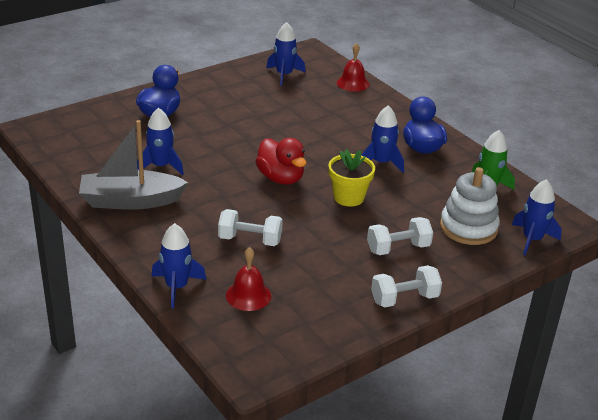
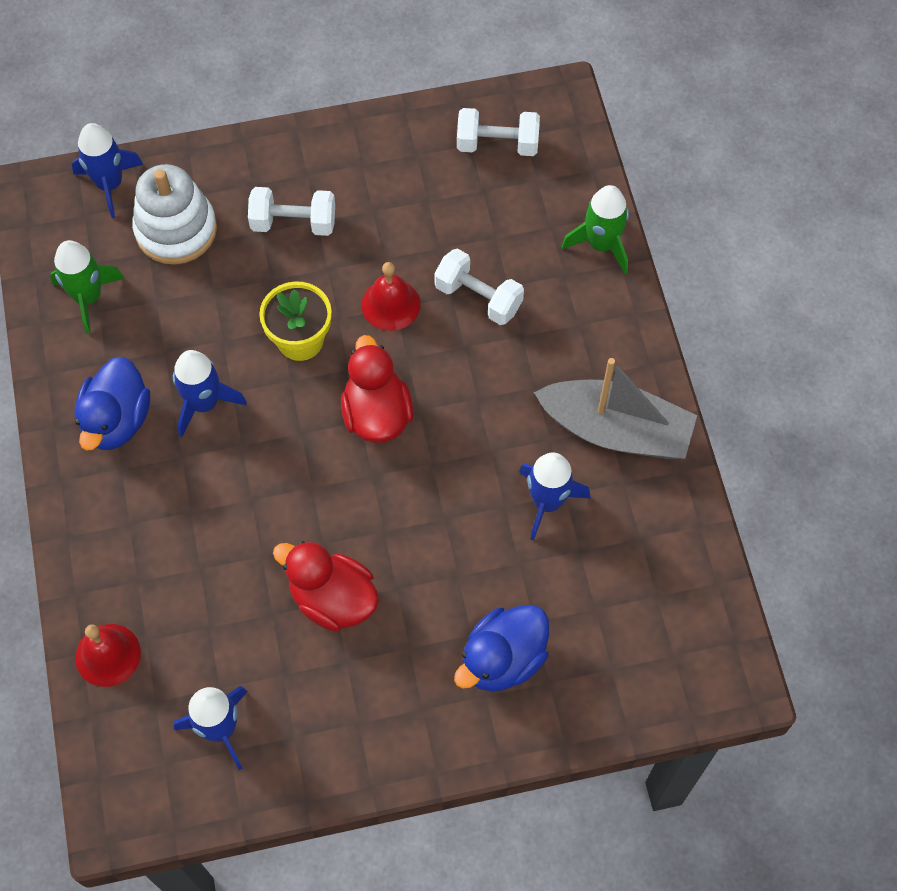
camera: 155 degrees left, 30 degrees up
blue rocket [152,223,206,308] -> green rocket [562,185,629,274]
red bell [226,247,271,311] -> red bell moved to [362,262,420,331]
white dumbbell [371,265,442,308] -> white dumbbell moved to [457,108,540,156]
none -> red duck [273,541,379,632]

